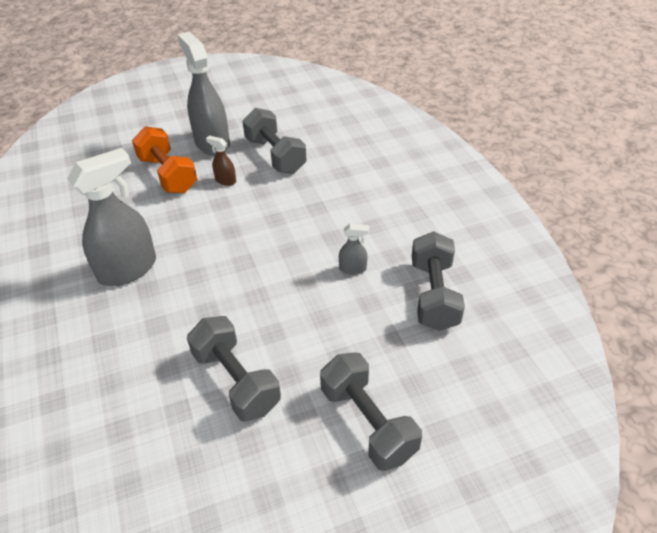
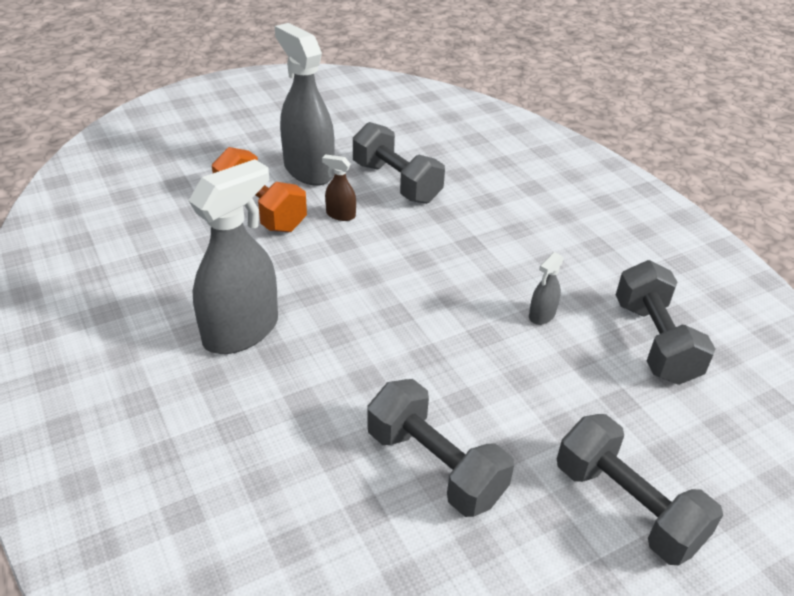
camera: 10 degrees left, 5 degrees down
grey spray bottle [339,224,369,275] -> grey spray bottle turned 135 degrees clockwise [529,252,564,325]

